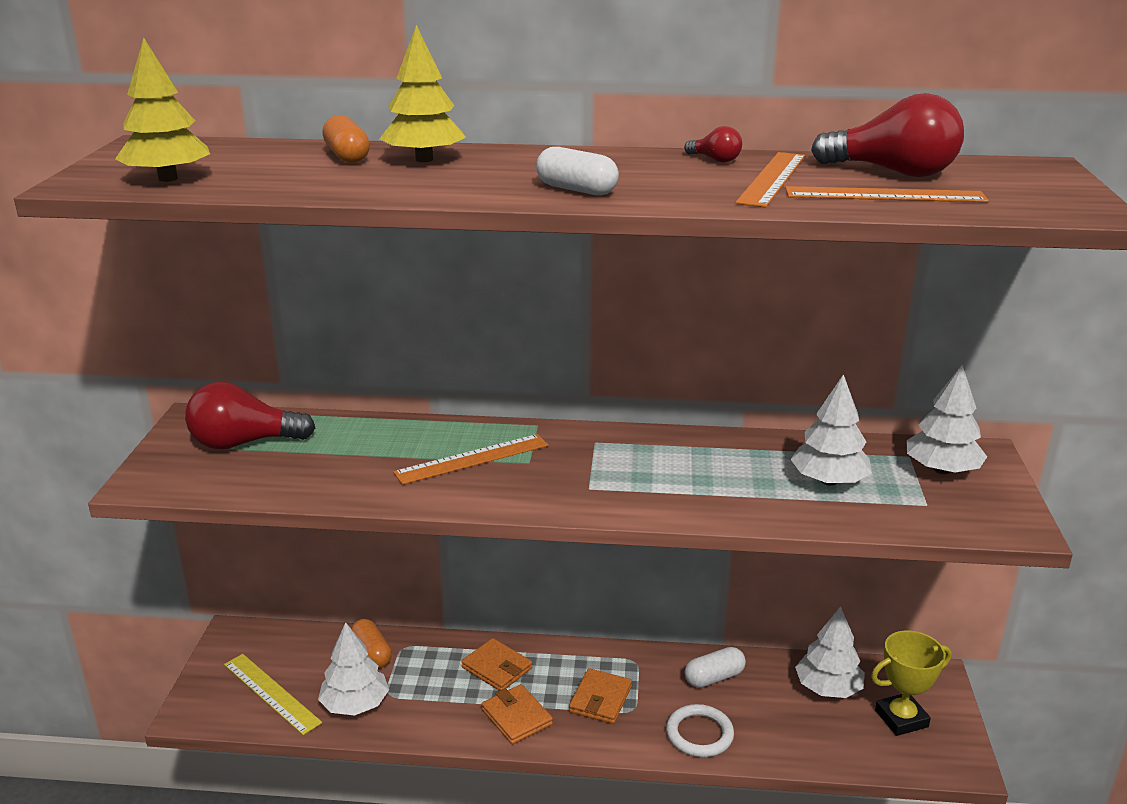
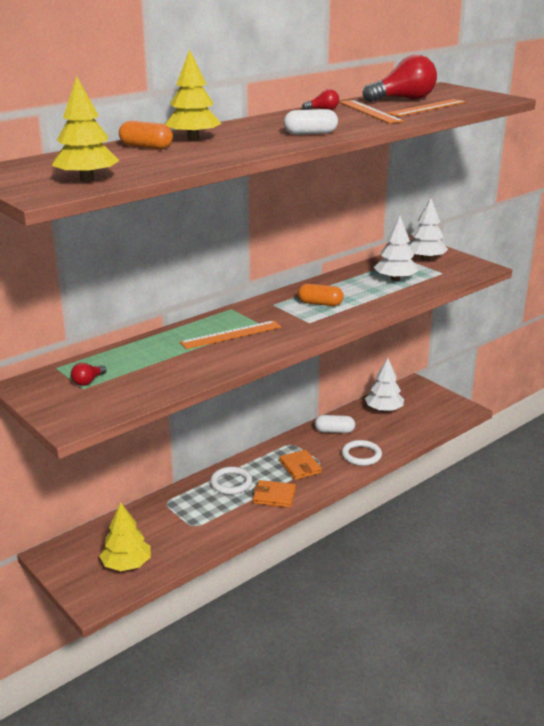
camera: 45 degrees left, 0 degrees up
red light bulb [185,381,315,450] -> red light bulb [71,363,107,386], size x0.46
yellow ruler [224,654,322,735] -> yellow tree [100,502,151,571]
white tree [318,622,389,716] -> none
orange capsule [351,619,392,668] -> orange capsule moved to [298,284,344,306]
orange ruler [393,434,548,485] -> orange ruler turned 45 degrees clockwise [180,320,281,349]
orange wallet [461,638,532,691] -> white ring [210,467,252,495]
white capsule [685,647,746,688] -> white capsule turned 75 degrees clockwise [315,415,355,433]
yellow trophy [871,631,951,736] -> none

